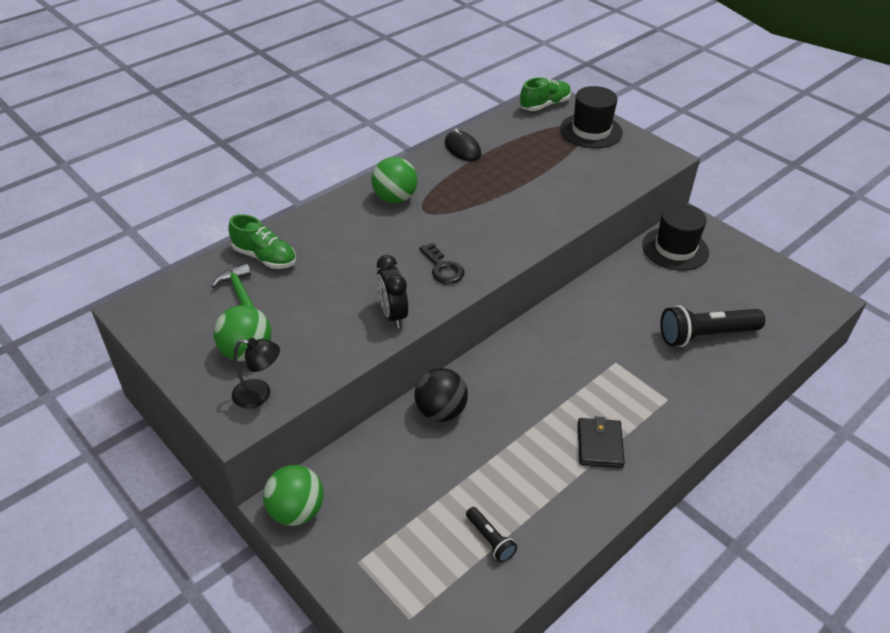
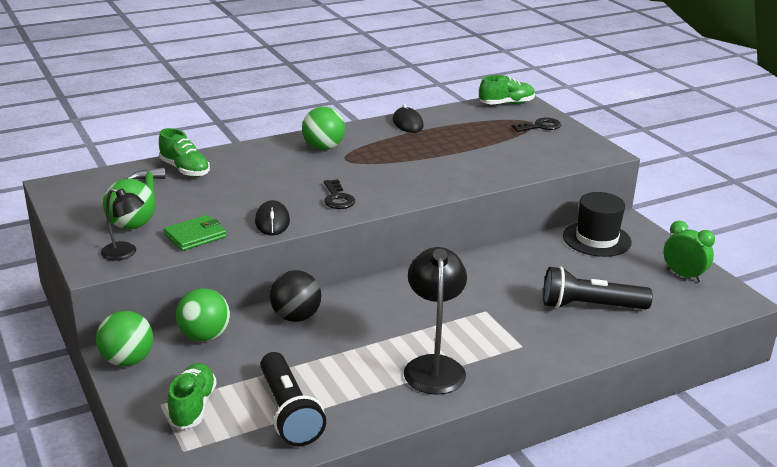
camera: 15 degrees right, 15 degrees down
black clock [376,255,408,328] -> black mouse [255,200,290,236]
black flashlight [466,507,517,562] -> black flashlight [260,352,326,446], size x2.01
black hat [560,86,623,148] -> black key [512,118,561,132]
black wallet [578,417,625,468] -> black lamp [404,247,467,395]
none -> green wallet [164,215,227,251]
none -> green shoe [167,363,217,430]
none -> green ball [176,288,230,342]
none -> green clock [664,221,715,282]

